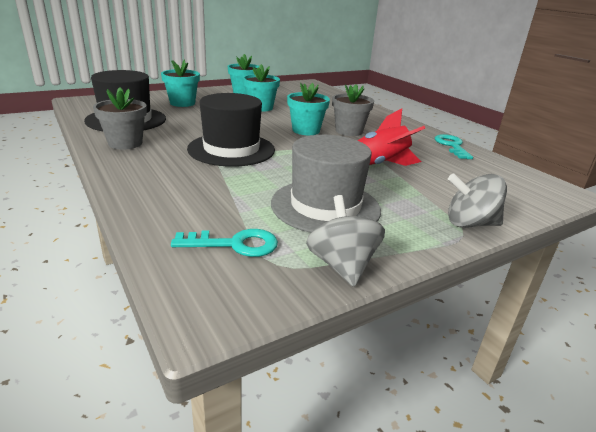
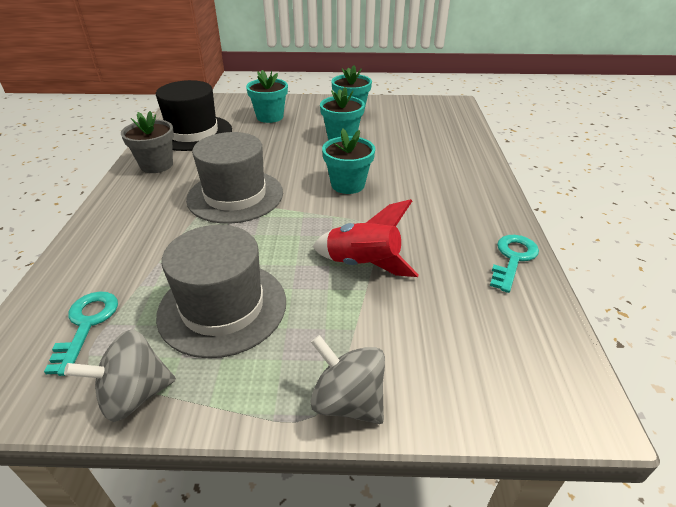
camera: 35 degrees right, 10 degrees up
turquoise key [171,229,278,257] -> turquoise key turned 120 degrees counterclockwise [44,291,118,376]
black hat [187,93,275,167] -> grey hat [186,132,283,224]
grey spinning top [306,195,385,287] -> grey spinning top turned 135 degrees counterclockwise [64,330,176,422]
grey flower pot [332,84,374,136] -> none

